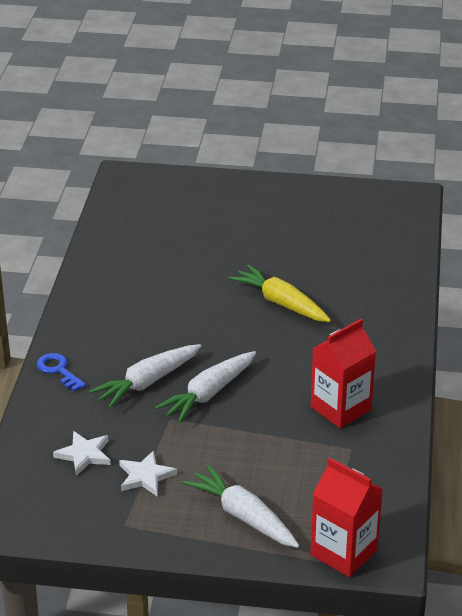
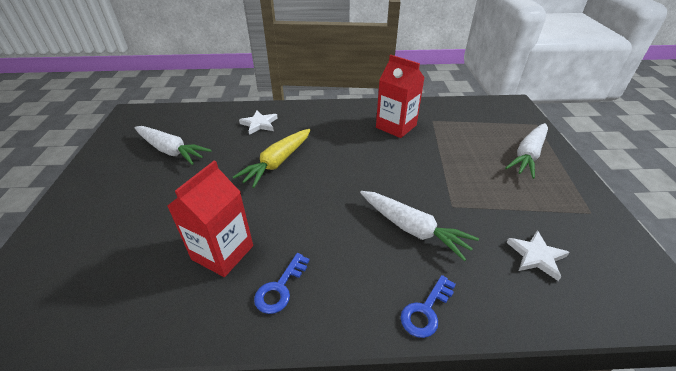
camera: 100 degrees left, 5 degrees up
white star [119,450,177,496] -> white star moved to [239,110,278,135]
white carrot [155,351,256,423] -> white carrot moved to [134,126,212,165]
red carton [310,457,383,577] -> red carton moved to [167,161,253,277]
none -> blue key [254,253,310,314]

